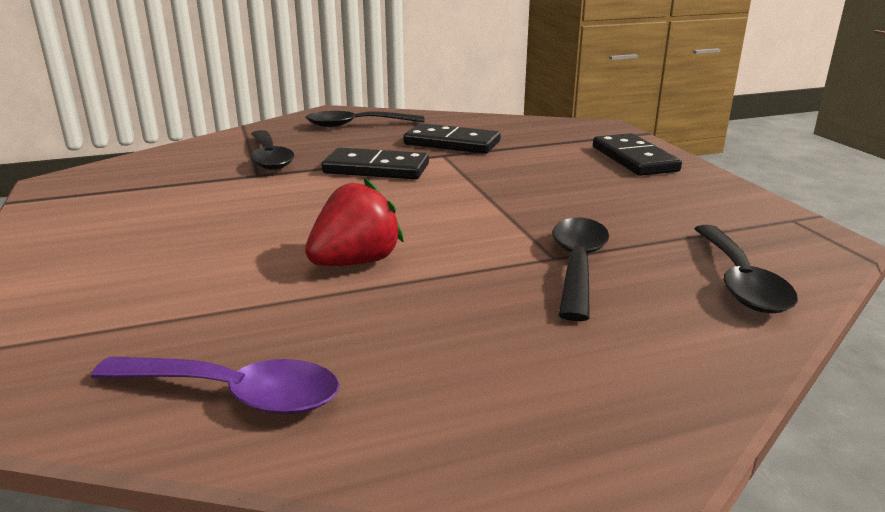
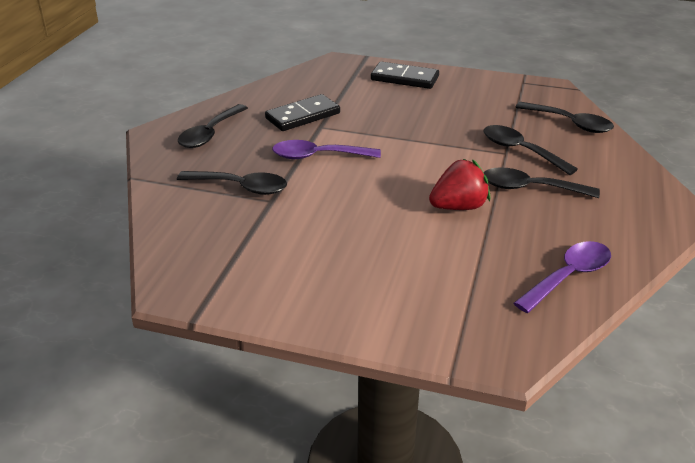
camera: 55 degrees left, 10 degrees up
red strawberry [305,178,404,266] -> red strawberry turned 75 degrees clockwise [429,159,490,210]
black domino [322,148,429,179] -> purple spoon [272,140,381,159]
none -> black spoon [484,167,600,198]

